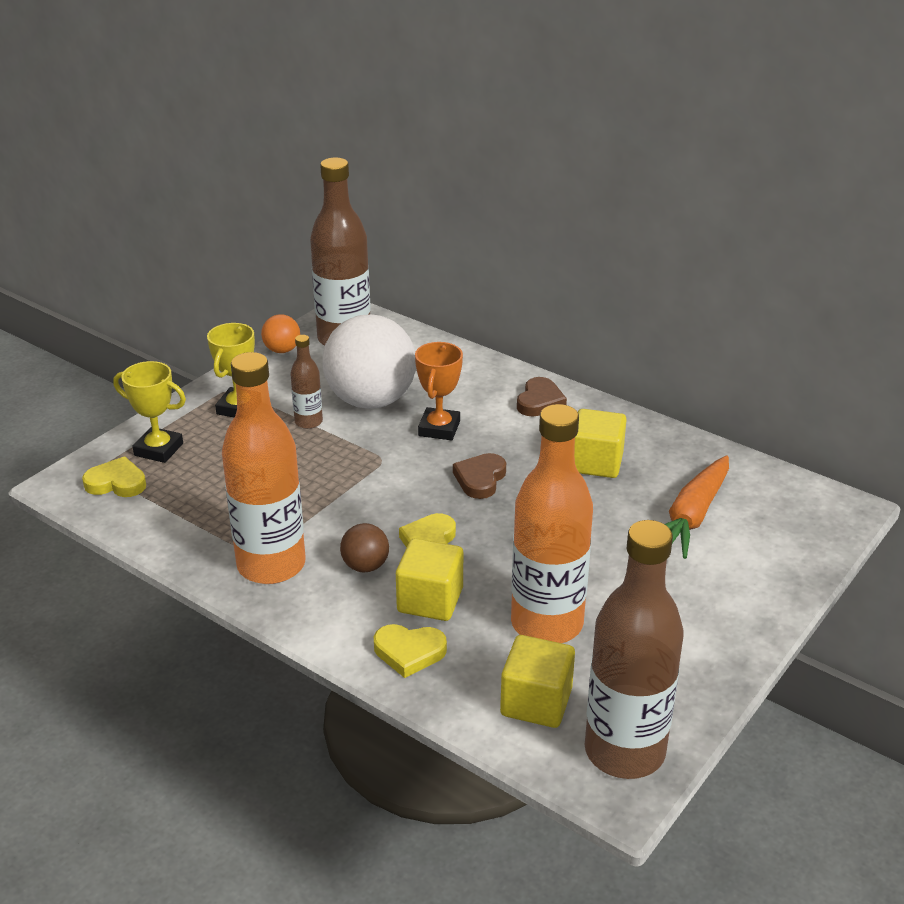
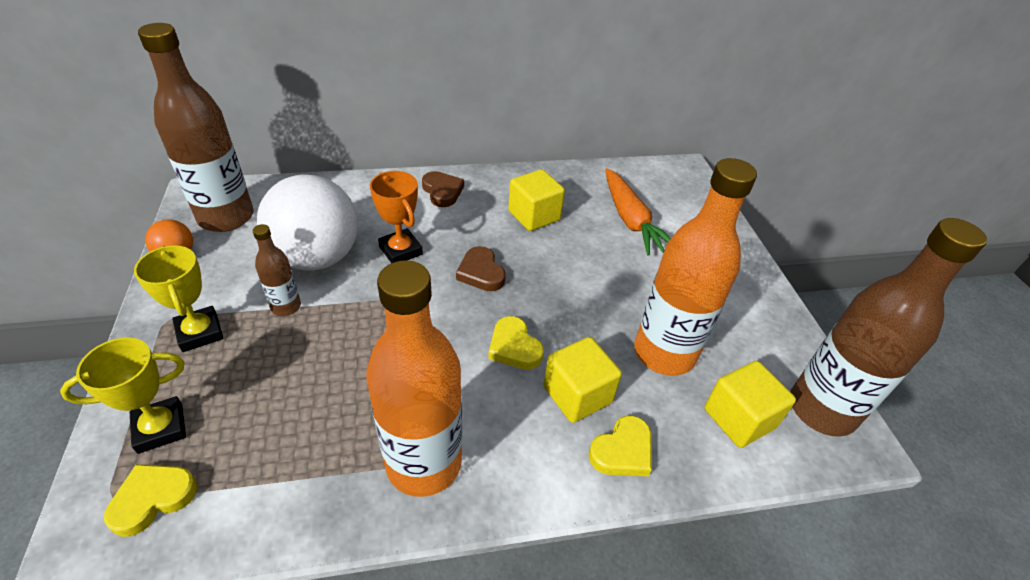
camera: 50 degrees left, 10 degrees up
brown ball [340,523,389,572] -> none

